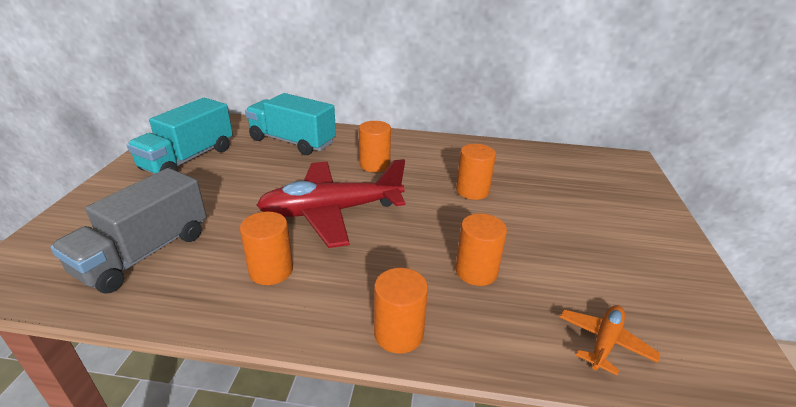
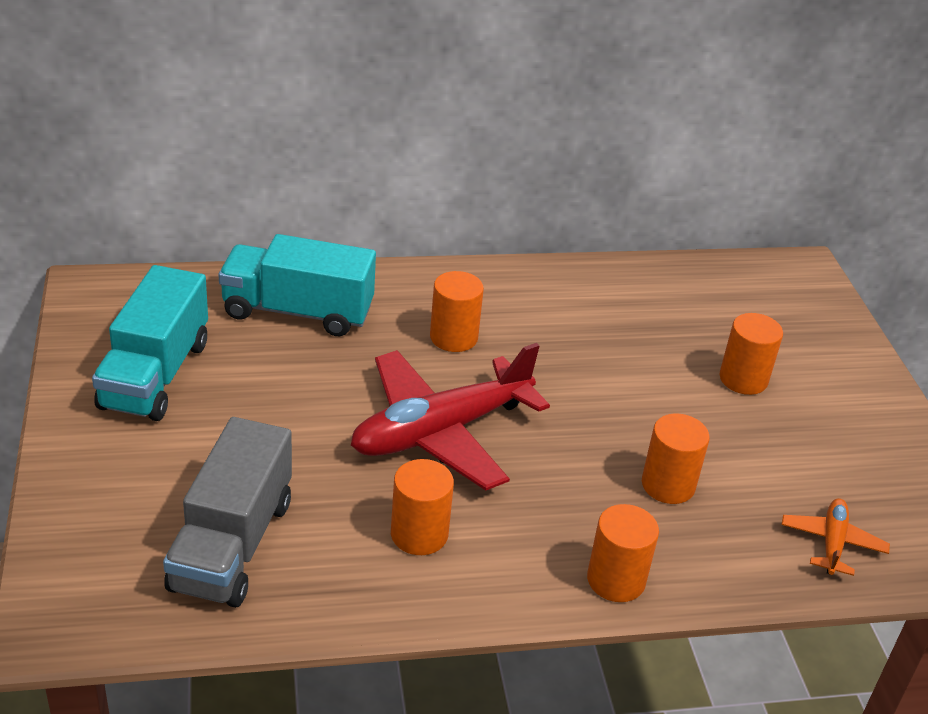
camera: 20 degrees left, 5 degrees up
orange cylinder [456,144,496,200] -> orange cylinder moved to [719,313,783,395]

